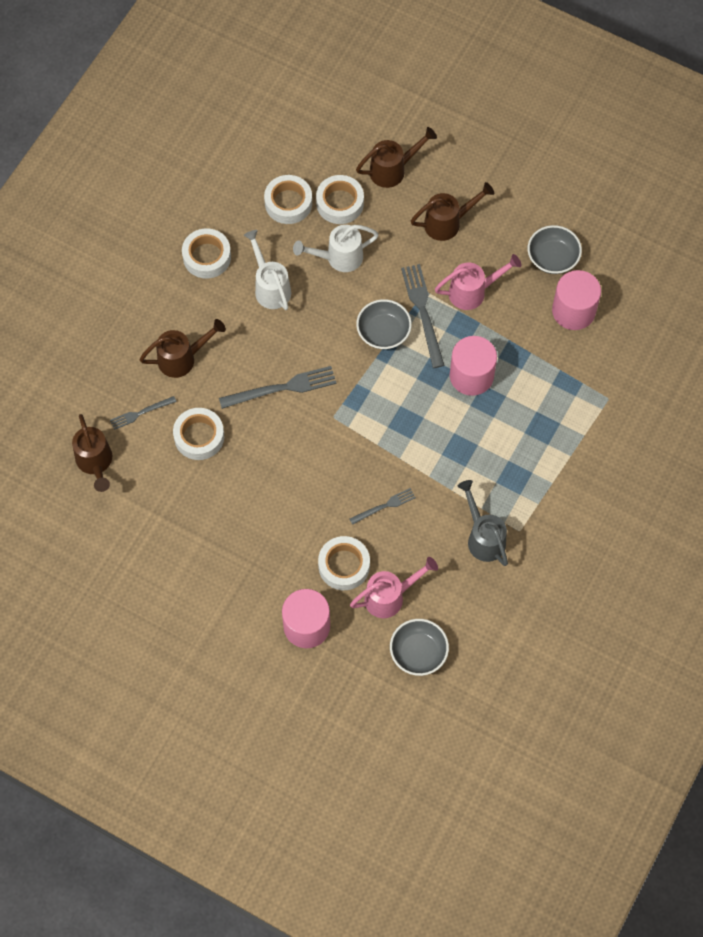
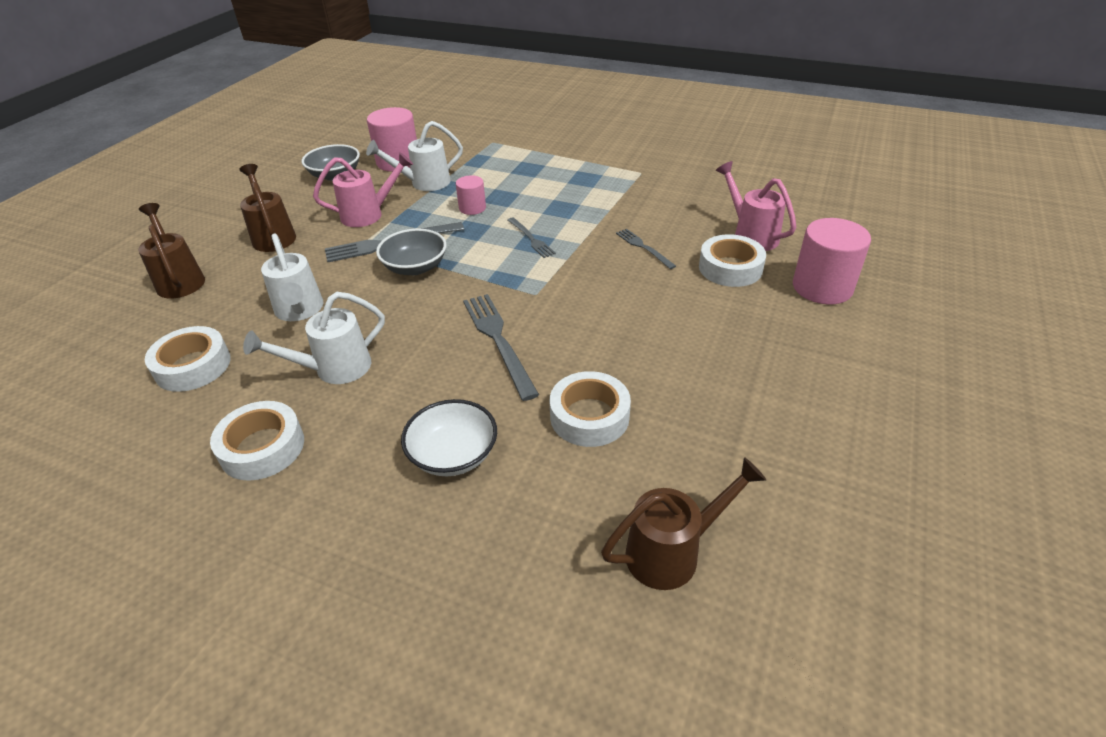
camera: 95 degrees left, 25 degrees down
grey fork [110,396,176,430] -> grey fork moved to [508,217,556,258]
brown watering can [139,319,226,378] -> white bowl [401,399,497,476]
white tape [316,175,364,224] -> none
grey bowl [390,619,449,676] -> none
pink watering can [435,254,521,310] -> pink watering can turned 90 degrees clockwise [313,152,413,227]
pink cylinder [450,336,497,396] -> pink cylinder [456,175,486,215], size x0.55
grey watering can [458,480,508,566] -> none
none -> white watering can [366,121,463,191]

